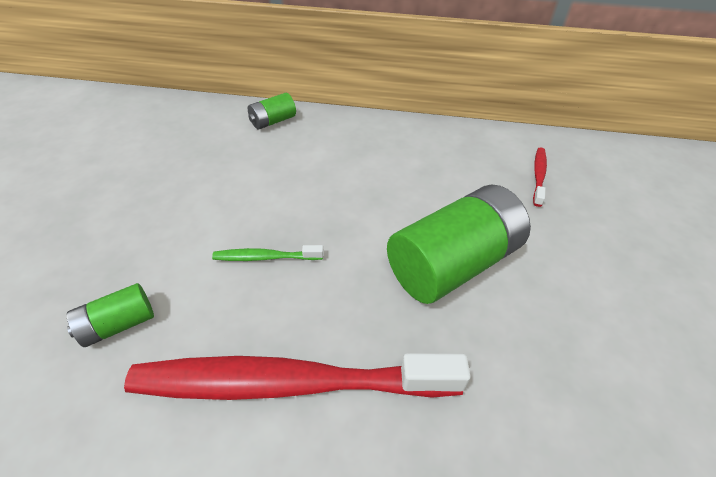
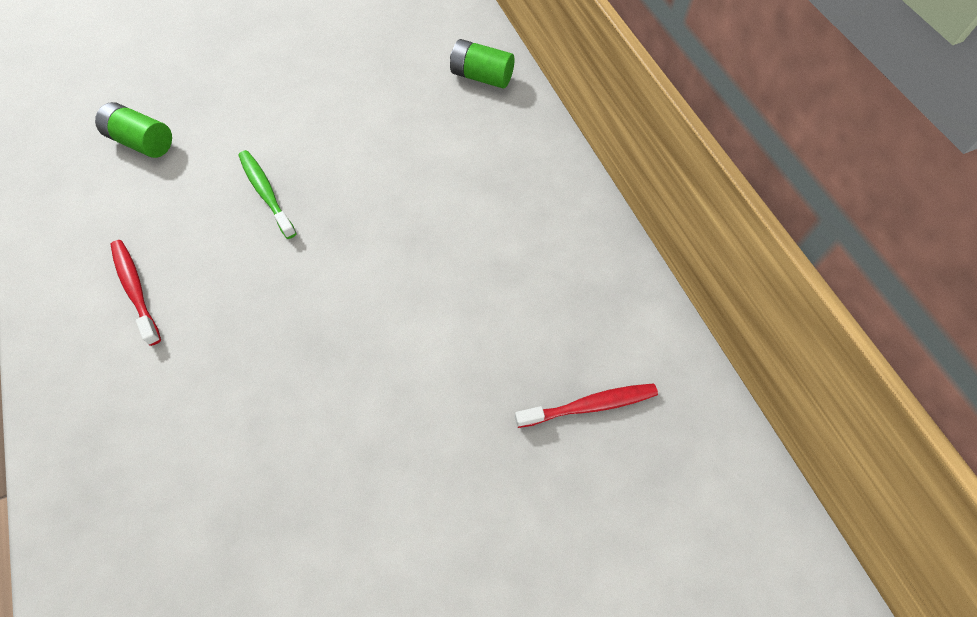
camera: 60 degrees right, 15 degrees up
red toothbrush [124,353,471,400] -> red toothbrush [111,240,161,346], size x0.42
green battery [387,185,531,304] -> none

